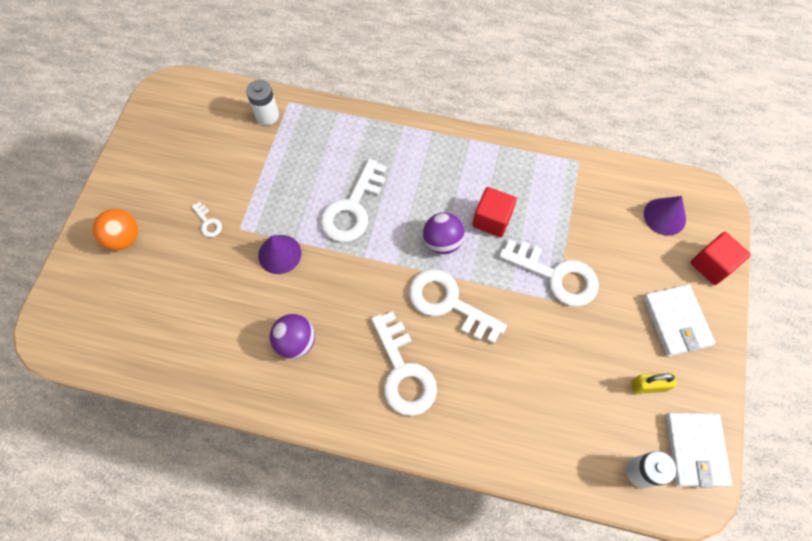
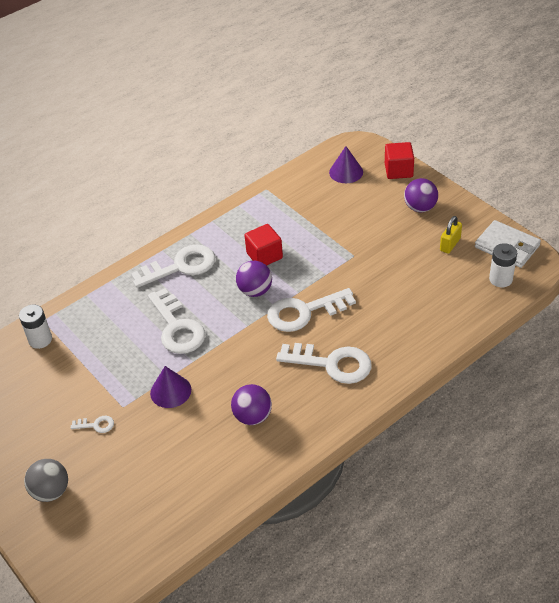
camera: 50 degrees left, 20 degrees down
orange ball [93,209,138,251] -> grey ball [24,459,68,502]
white key [499,239,599,307] -> white key moved to [131,244,215,288]
white wallet [643,285,715,356] -> purple ball [404,178,438,212]

